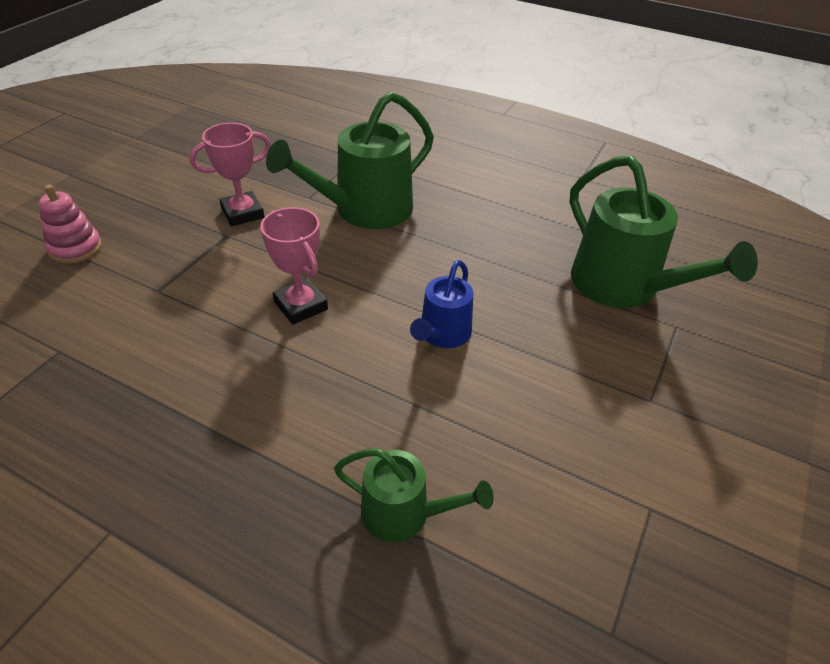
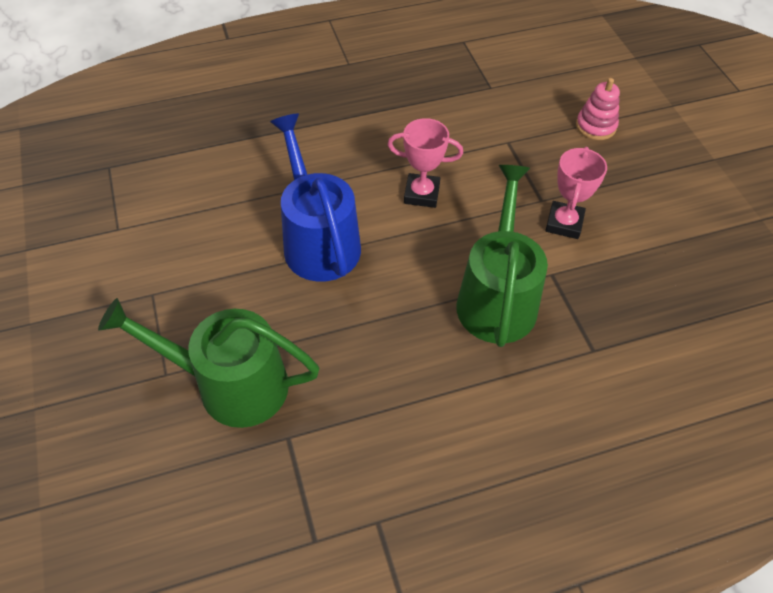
camera: 135 degrees right, 10 degrees up
green watering can [334,448,494,542] -> none
blue watering can [410,260,473,348] -> blue watering can [270,113,361,282], size x1.79

